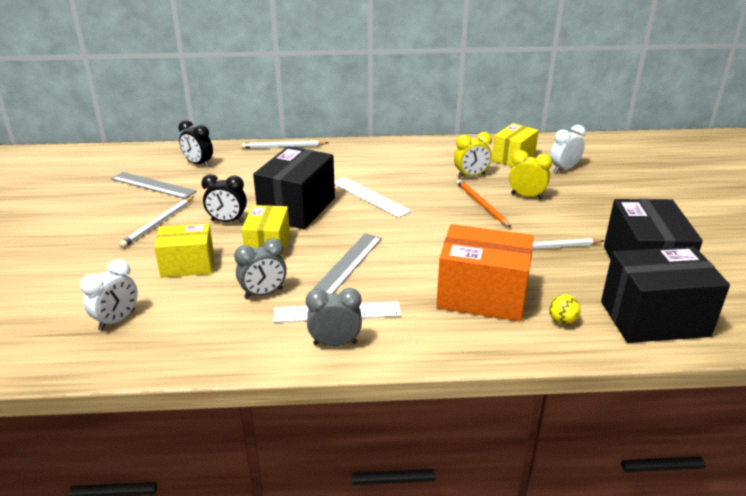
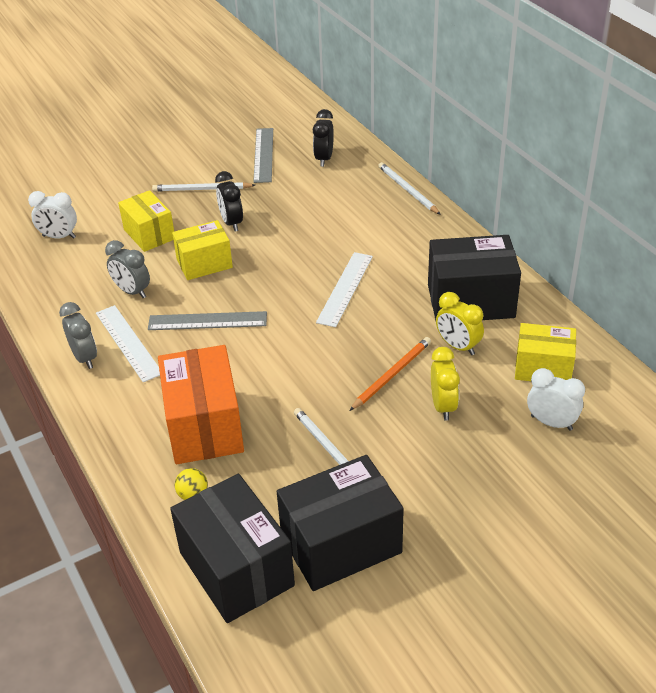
camera: 65 degrees right, 10 degrees up
black box [253,146,335,229] -> black box moved to [428,235,521,320]

